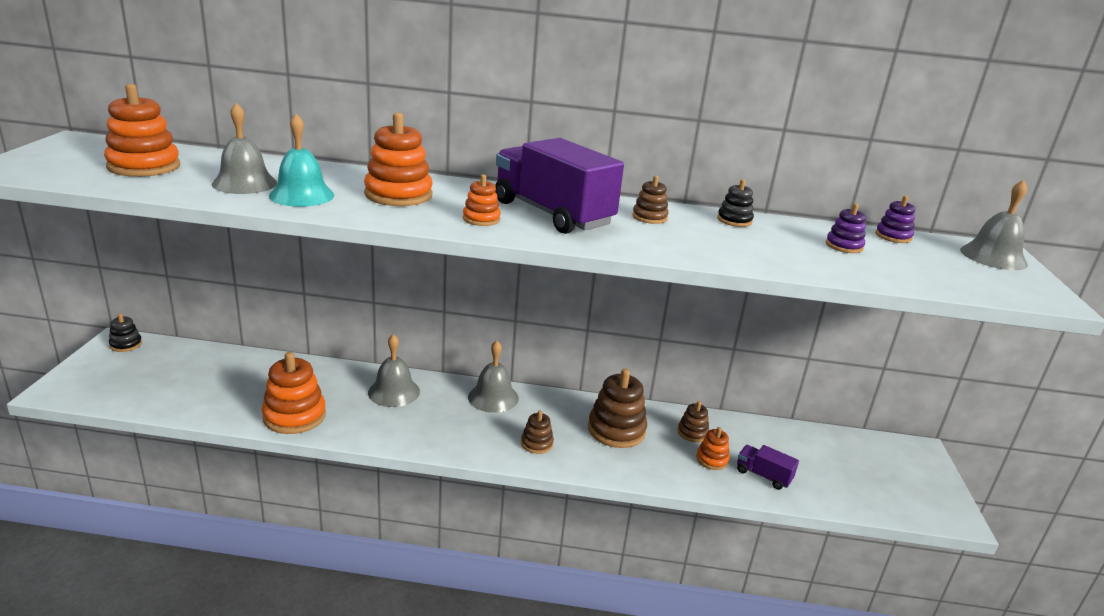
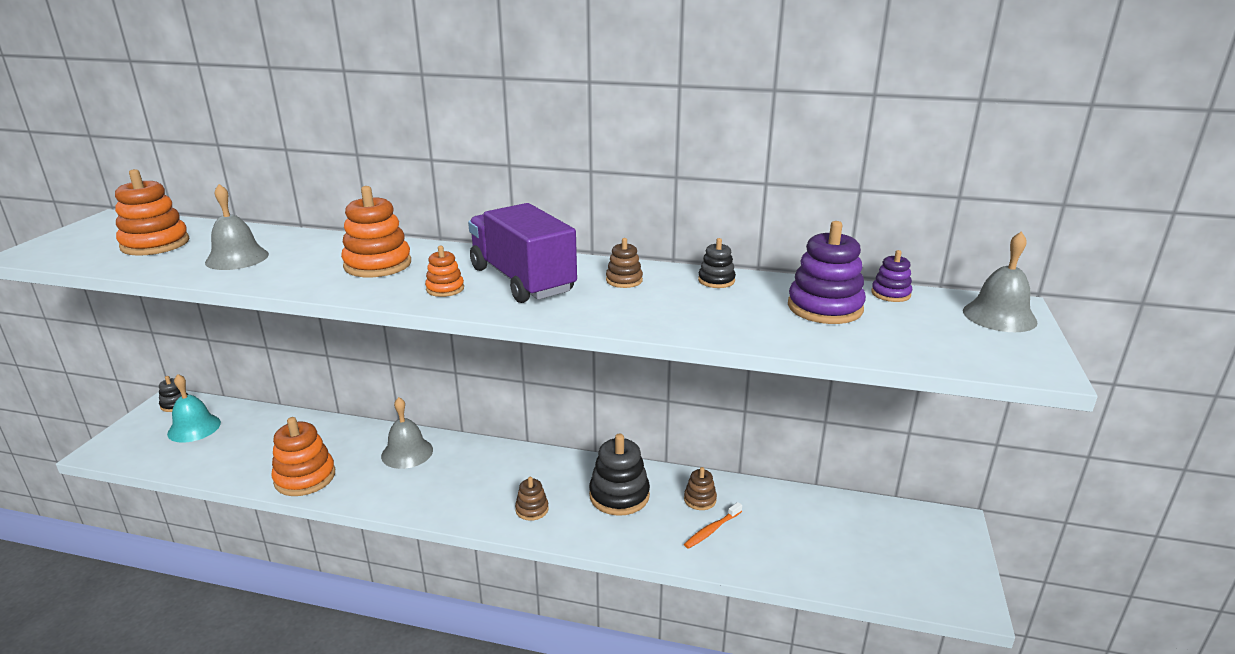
camera: 10 degrees right, 0 degrees up
turquoise bell [269,114,334,207] -> turquoise bell moved to [167,374,221,443]
grey bell [468,341,519,413] -> none
brown stacking toy [588,369,647,448] -> black stacking toy [589,434,650,516]
orange stacking toy [696,427,730,470] -> orange toothbrush [684,502,742,549]
purple truck [737,445,799,490] -> none
purple stacking toy [826,203,866,253] -> purple stacking toy [788,221,866,324], size x1.87

